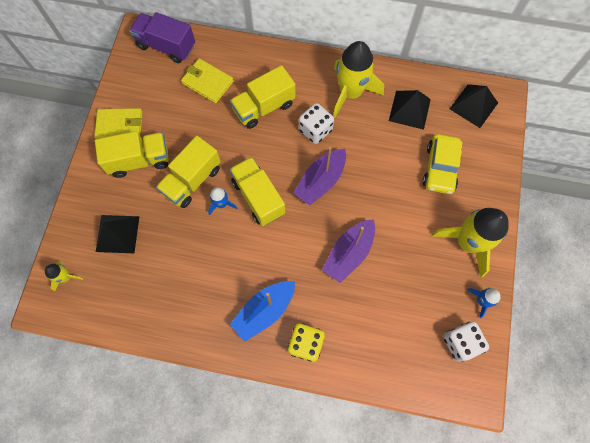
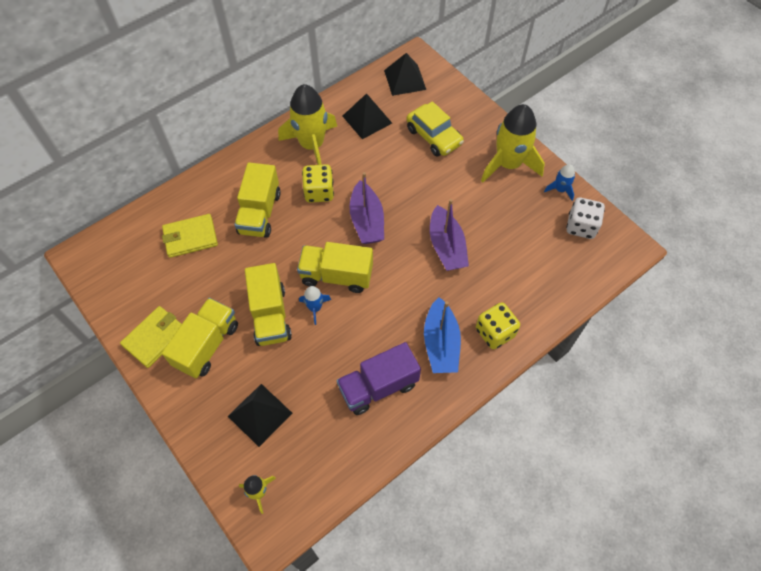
camera: 50 degrees left, 10 degrees down
purple truck [129,12,195,63] -> purple truck moved to [336,342,421,415]
white dice [299,103,334,144] -> yellow dice [302,164,334,203]

